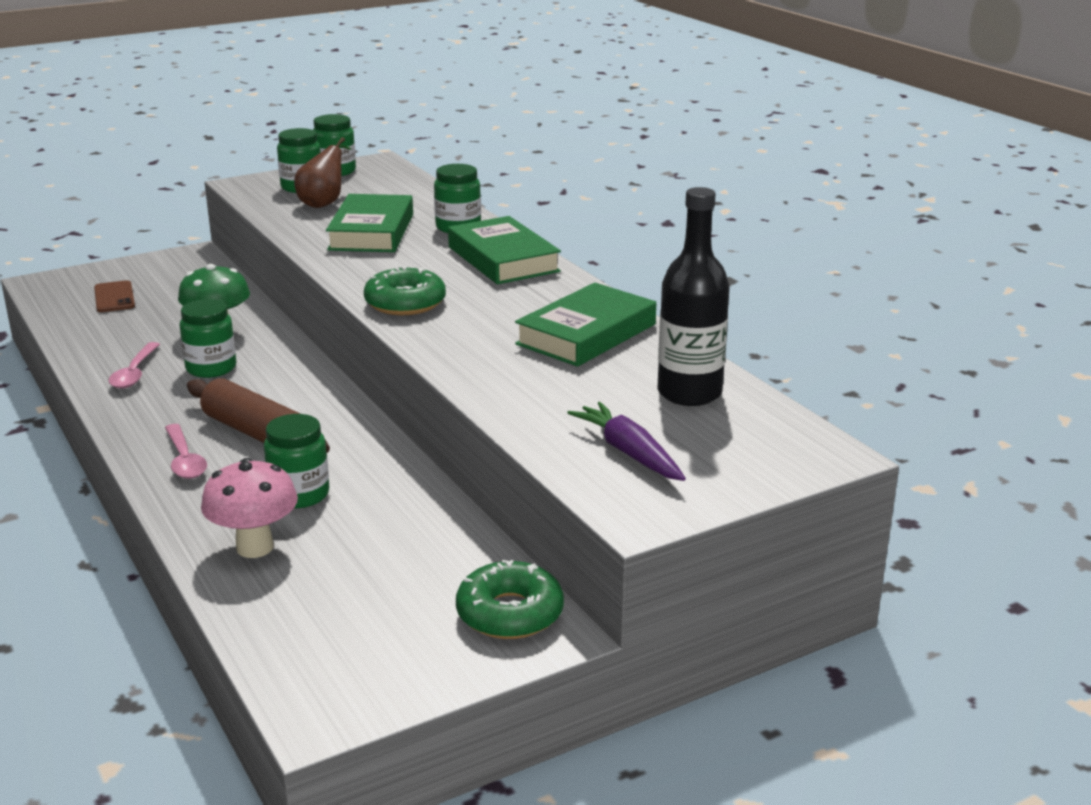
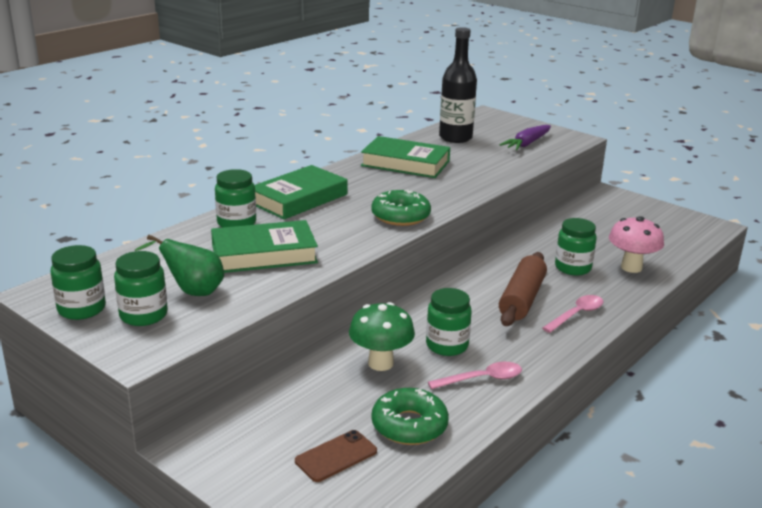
camera: 110 degrees left, 0 degrees up
brown pear [294,137,352,208] -> green pear [135,235,224,296]
green donut [456,560,564,639] -> green donut moved to [371,388,449,445]

